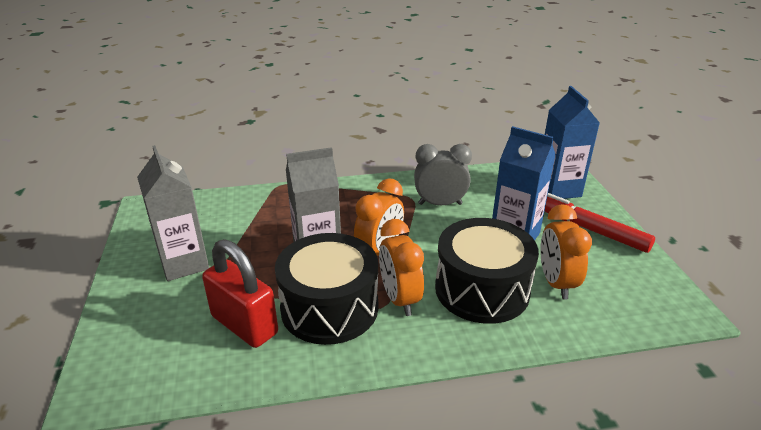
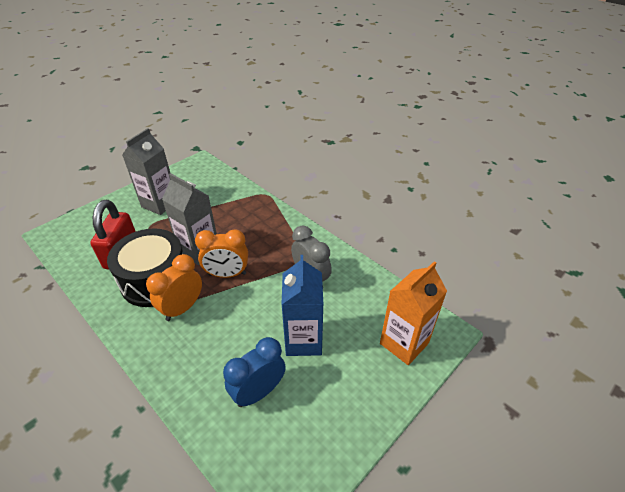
camera: 55 degrees right, 10 degrees up
black drum [435,218,539,324] -> none
orange clock [540,204,592,300] -> blue clock [223,337,286,407]
blue carton [545,86,600,199] -> orange carton [380,261,447,365]
red marker [545,193,655,253] -> none

